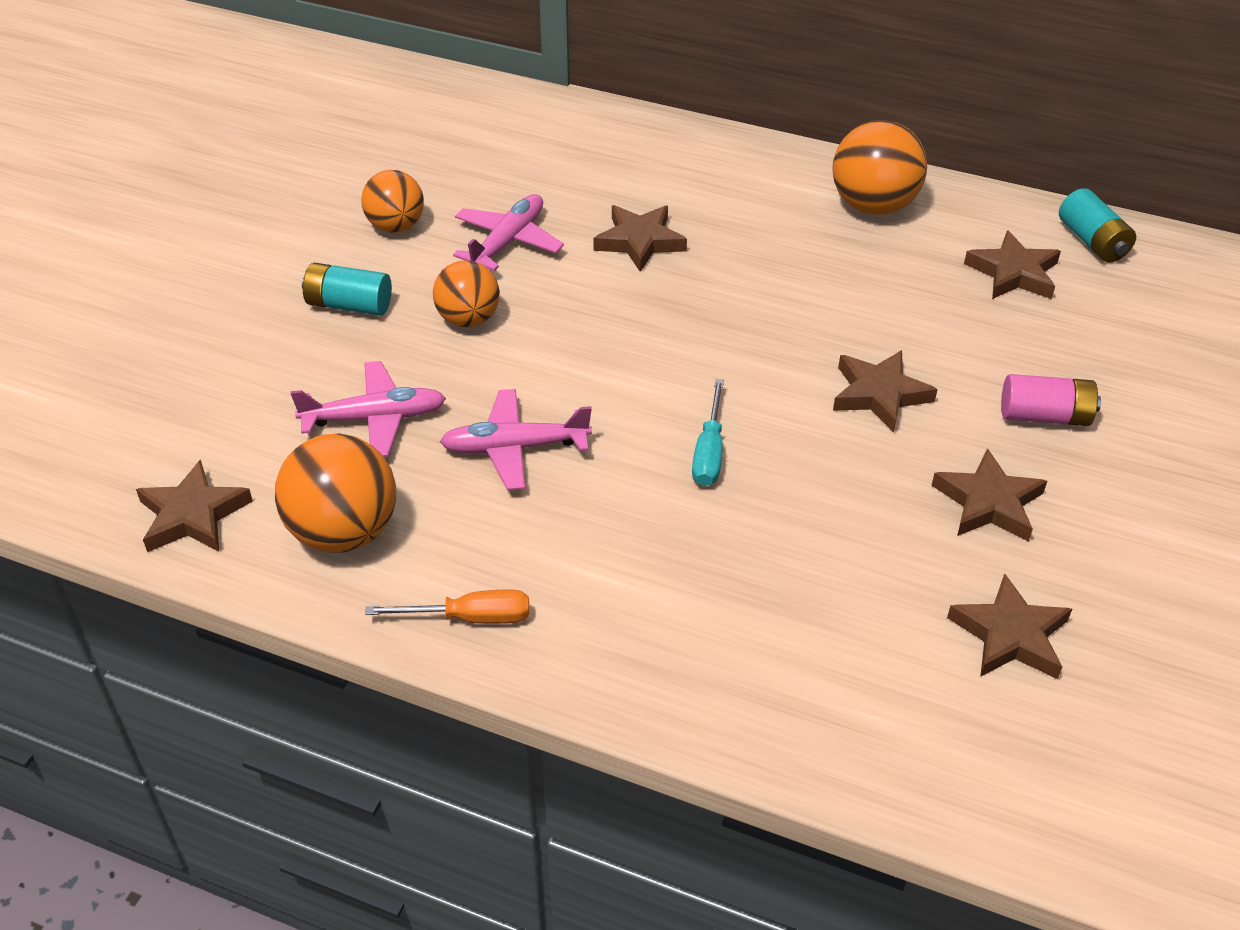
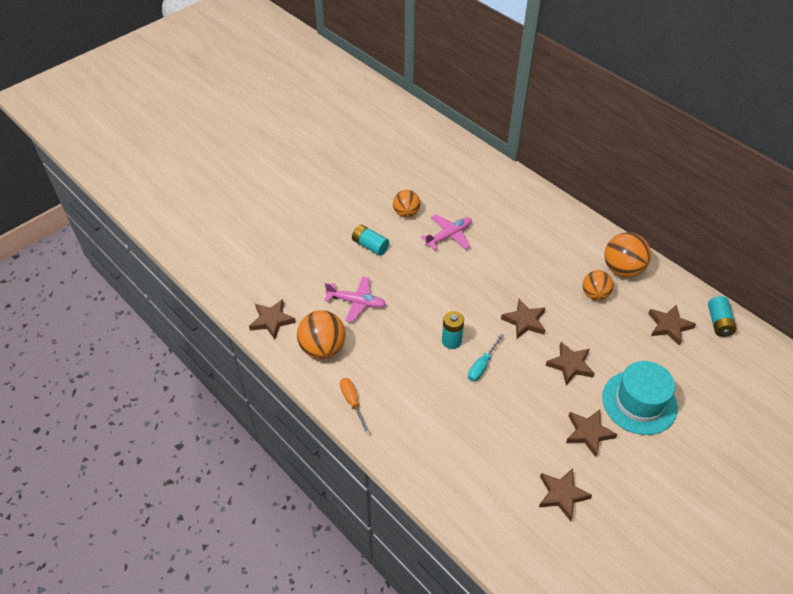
camera: 25 degrees right, 5 degrees up
orange screwdriver [365,590,529,624] -> orange screwdriver turned 135 degrees counterclockwise [340,378,370,434]
orange ball [433,260,500,327] -> orange ball moved to [583,270,613,300]
pink plane [440,389,592,490] -> none
brown star [593,205,687,272] -> brown star moved to [501,299,545,339]
pink battery [1001,374,1101,426] -> turquoise hat [602,361,678,435]
none -> turquoise battery [442,311,464,349]

